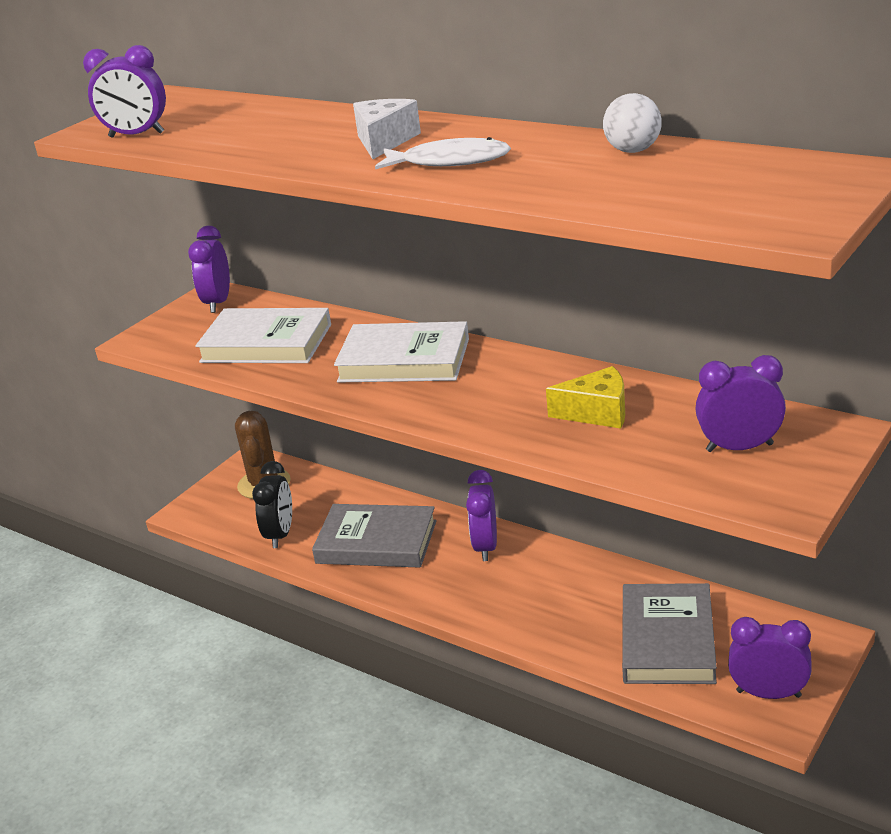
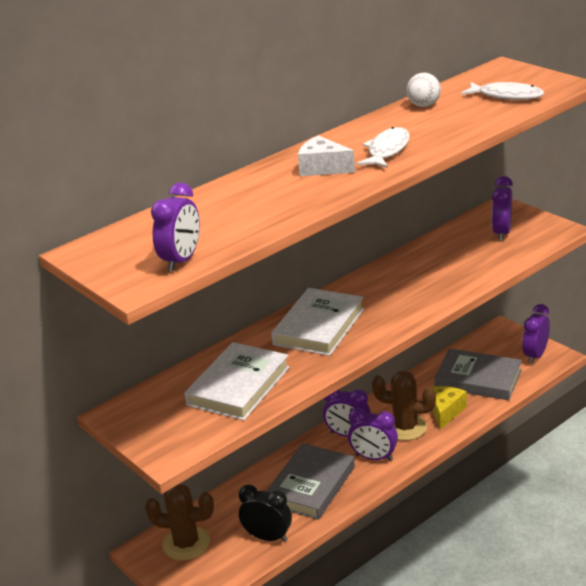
camera: 75 degrees left, 0 degrees up
purple clock [188,226,230,313] -> purple clock moved to [348,408,398,461]
yellow cheese [546,366,625,429] -> yellow cheese moved to [432,386,467,430]
none -> brown cactus [372,371,436,441]
none -> white fish [461,82,544,100]

